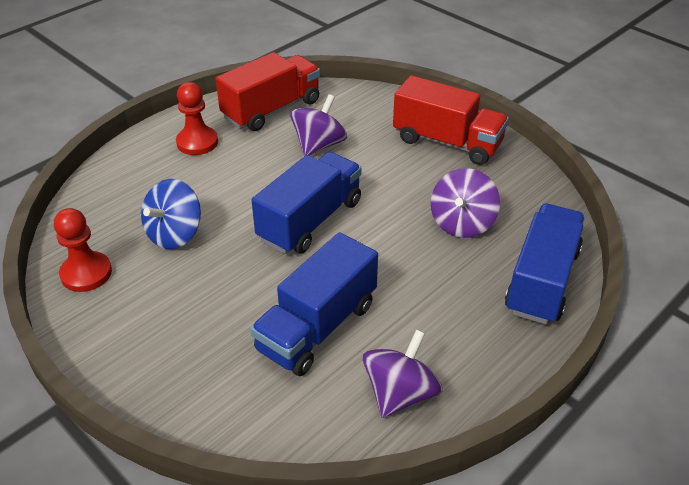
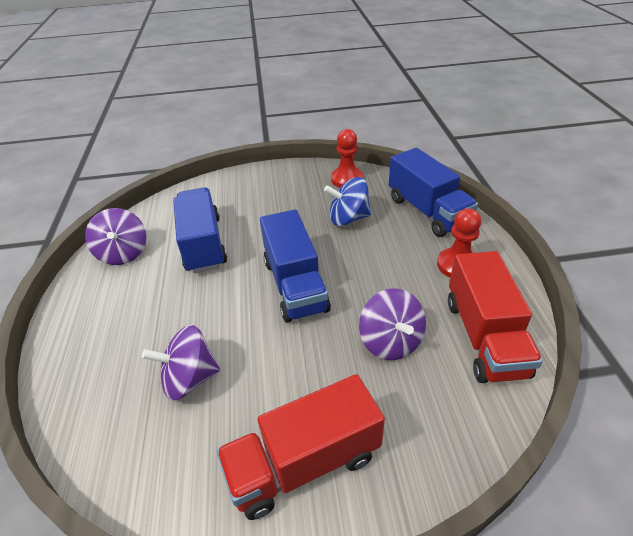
camera: 130 degrees right, 0 degrees up
blue spinning top [141,179,201,249] -> blue spinning top turned 75 degrees counterclockwise [324,177,371,226]
purple spinning top [431,168,500,238] -> purple spinning top turned 75 degrees counterclockwise [142,325,220,401]
blue truck [505,203,585,324] -> blue truck moved to [389,148,478,237]

